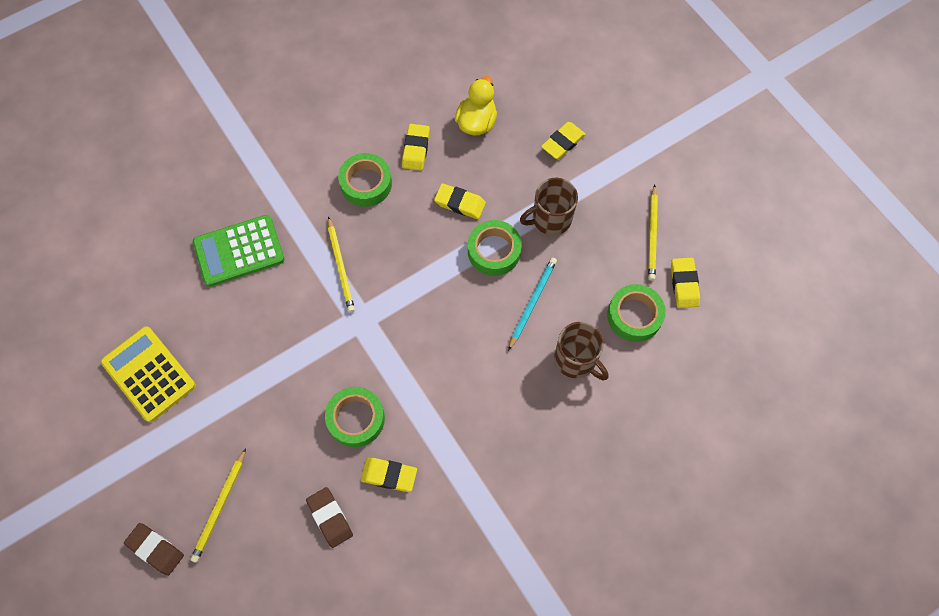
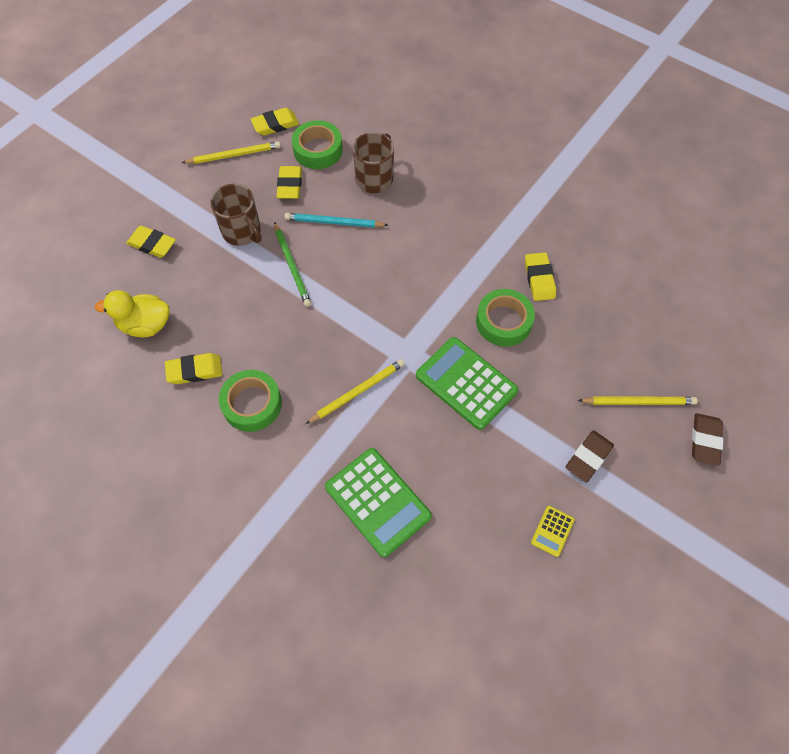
camera: 110 degrees left, 5 degrees down
yellow calculator [101,326,196,422] -> yellow calculator [531,506,575,557], size x0.45
brown eraser [306,487,353,548] -> brown eraser moved to [566,430,614,482]
yellow eraser [434,183,486,219] -> yellow eraser moved to [277,166,302,199]
green tape [468,220,522,276] -> green pencil [274,222,311,307]
none -> green calculator [416,337,518,430]

